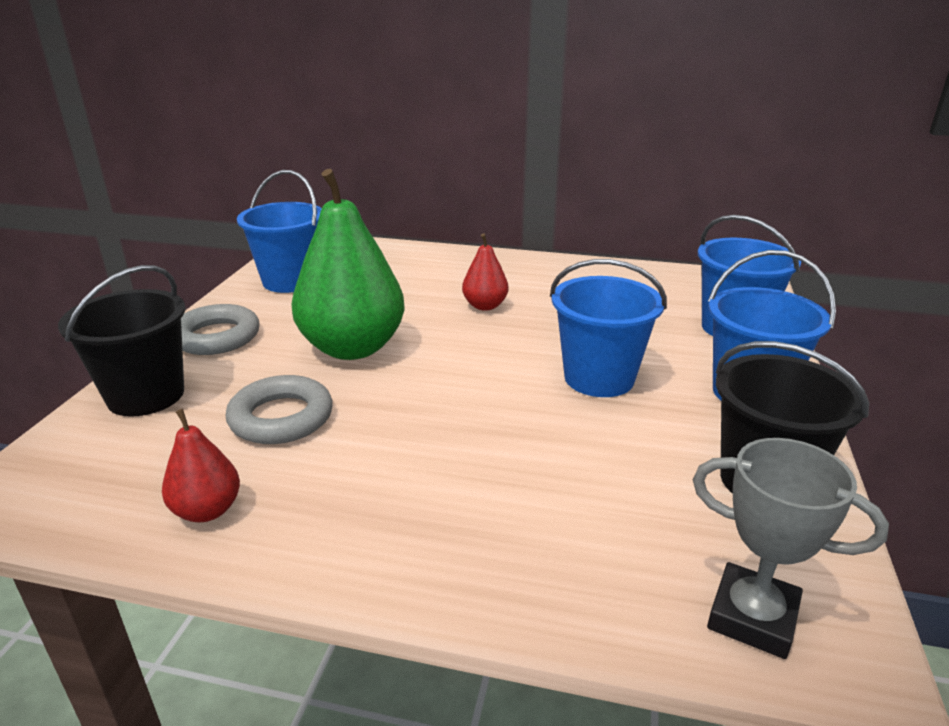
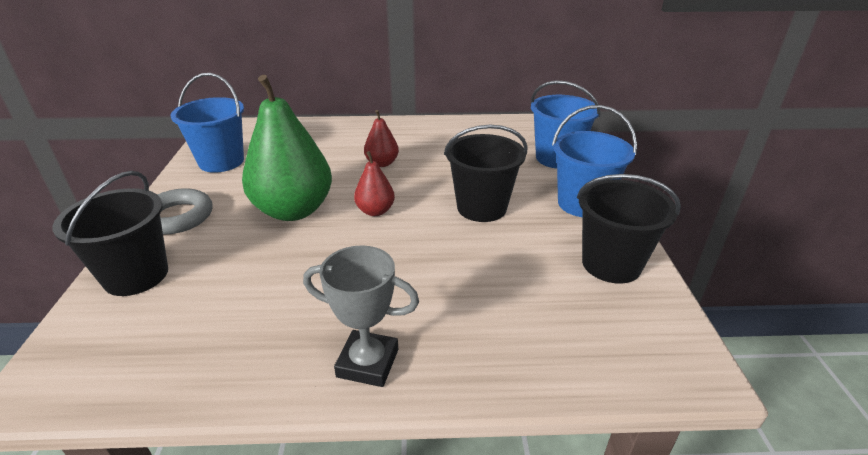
camera: 15 degrees left, 5 degrees up
red pear [162,409,240,522] -> red pear moved to [354,151,395,216]
grey ring [226,375,333,444] -> none
blue bucket [550,259,667,397] -> black bucket [444,125,528,222]
grey trophy [693,438,889,659] -> grey trophy moved to [303,245,419,387]

